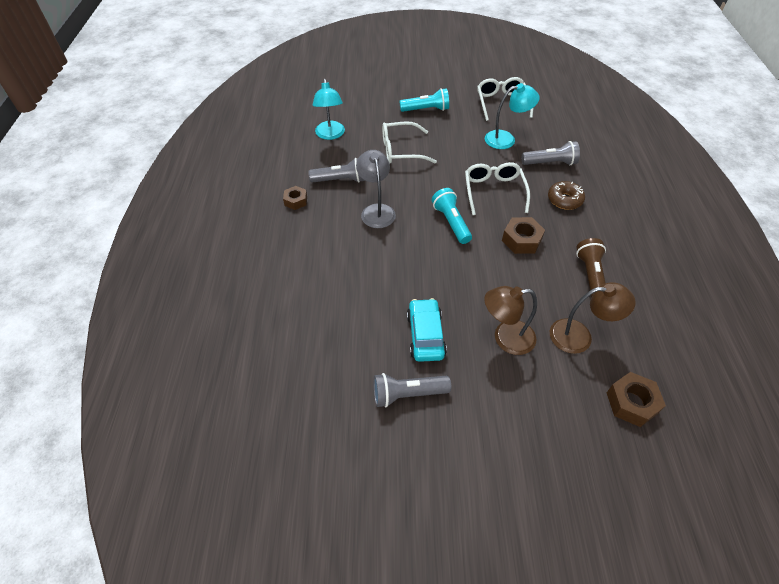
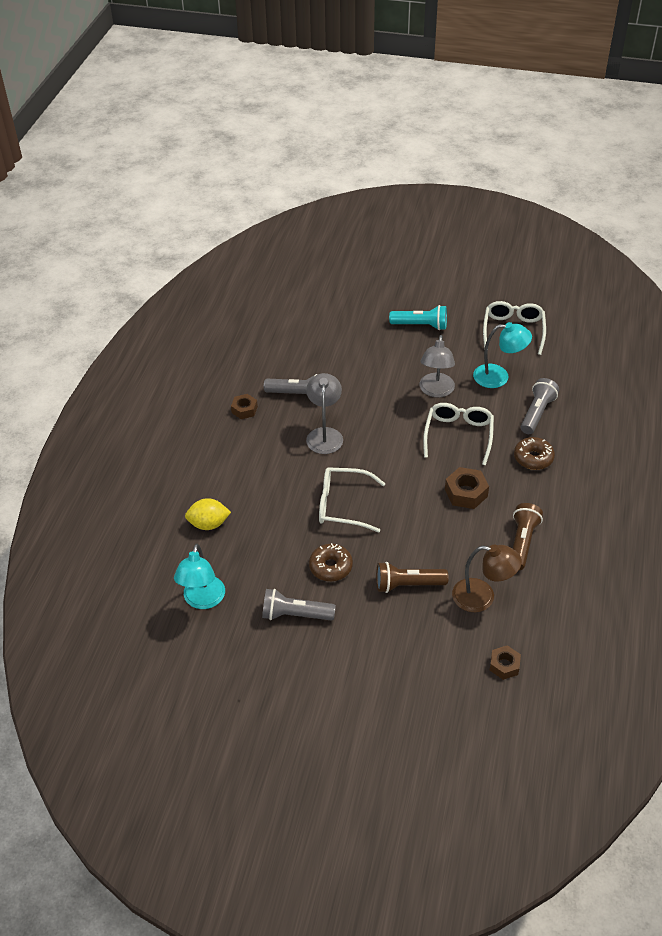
camera: 15 degrees right, 5 degrees down
turquoise lamp [313,79,345,140] -> turquoise lamp moved to [174,544,225,609]
white glasses [382,121,437,163] -> white glasses moved to [319,467,386,532]
turquoise car [407,298,447,362] -> brown donut [309,543,353,581]
turquoise flashlight [432,188,472,244] -> none
brown lamp [484,286,537,355] -> brown flashlight [376,562,448,593]
grey flashlight [522,141,580,165] -> grey flashlight turned 75 degrees counterclockwise [521,378,559,434]
brown nut [607,372,666,427] -> brown nut [490,645,521,680], size x0.66
none -> yellow lemon [185,498,231,530]
none -> grey lamp [419,335,455,397]

